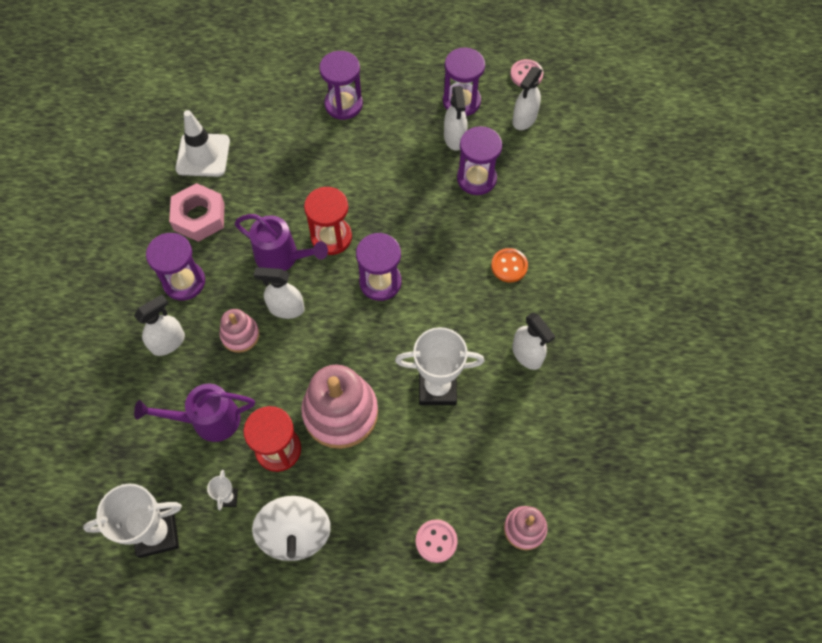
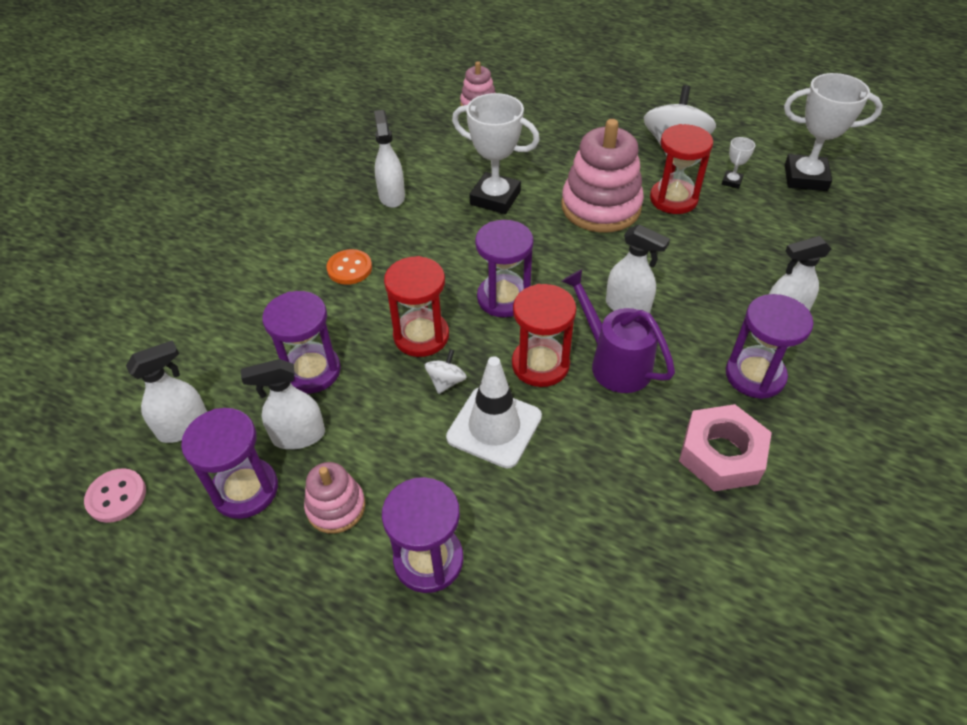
camera: 155 degrees left, 15 degrees down
purple watering can [134,384,255,442] -> none
white traffic cone [175,110,230,177] -> white traffic cone moved to [446,356,542,468]
pink stacking toy [220,309,260,353] -> pink stacking toy moved to [304,462,366,534]
pink button [416,519,458,563] -> none
white spray bottle [444,86,468,151] -> white spray bottle turned 120 degrees counterclockwise [241,359,325,450]
none -> red hourglass [384,256,449,357]
none -> white spinning top [425,349,467,394]

